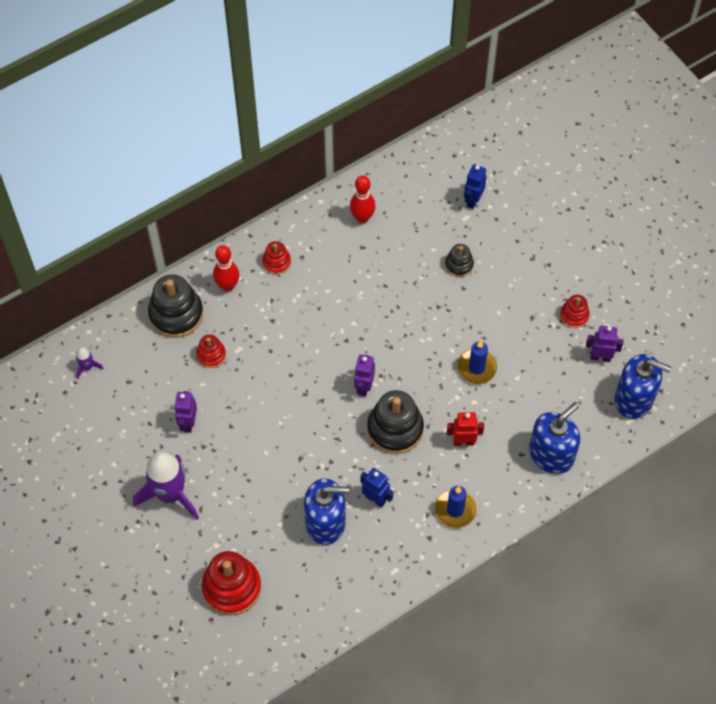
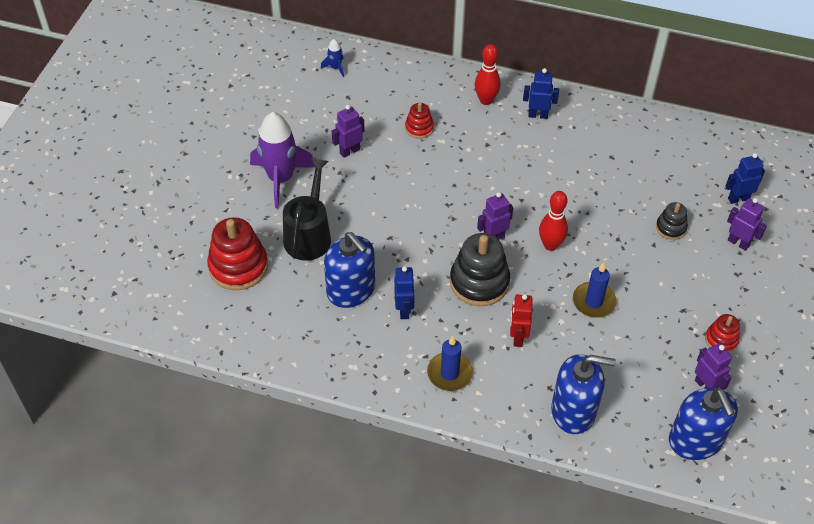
camera: 50 degrees right, 10 degrees down
purple rocket [76,347,104,379] -> blue rocket [321,39,344,77]
black stacking toy [148,274,203,338] -> none
red stacking toy [262,241,291,275] -> blue robot [523,68,559,119]
red bowling pin [350,175,376,223] -> red bowling pin moved to [539,191,568,251]
red robot [447,412,484,446] -> red robot turned 135 degrees counterclockwise [510,294,533,347]
none -> black watering can [283,158,331,261]
none -> purple robot [727,198,767,251]

